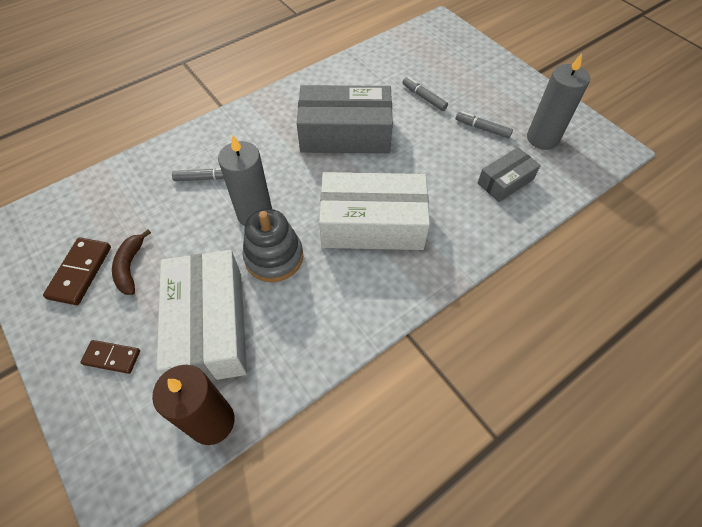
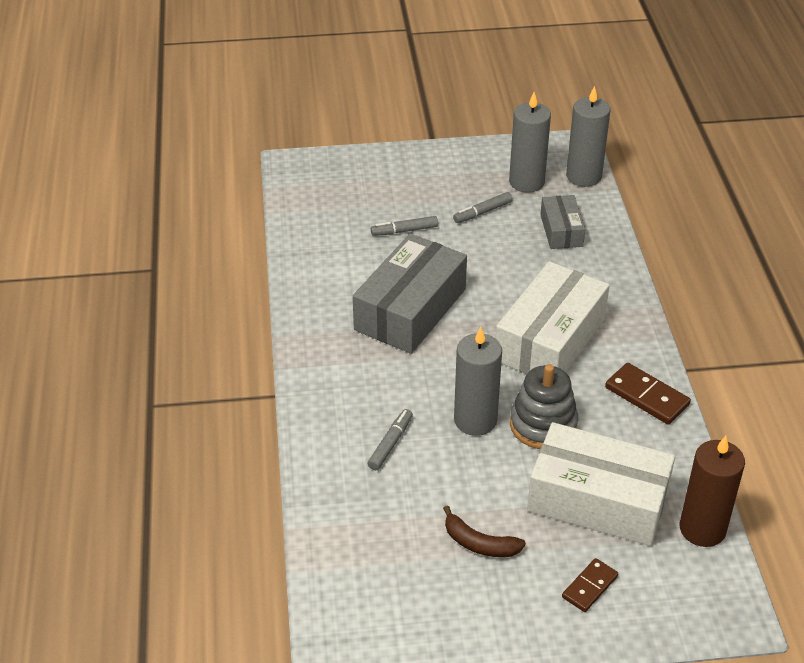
camera: 60 degrees left, 15 degrees down
brown domino [43,237,111,305] -> brown domino moved to [605,363,691,425]
none -> grey candle [566,86,611,187]

